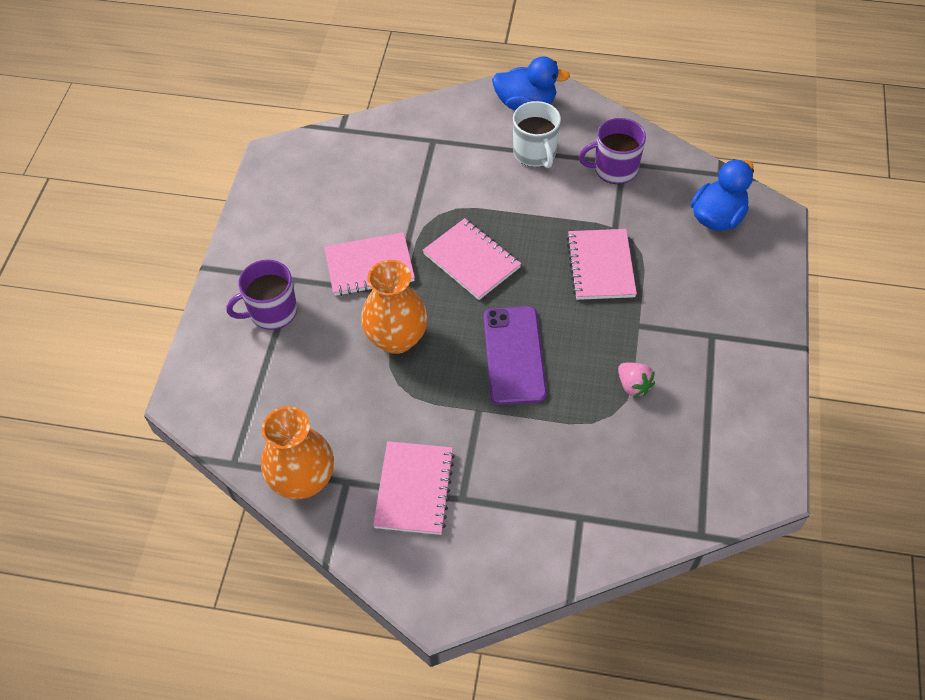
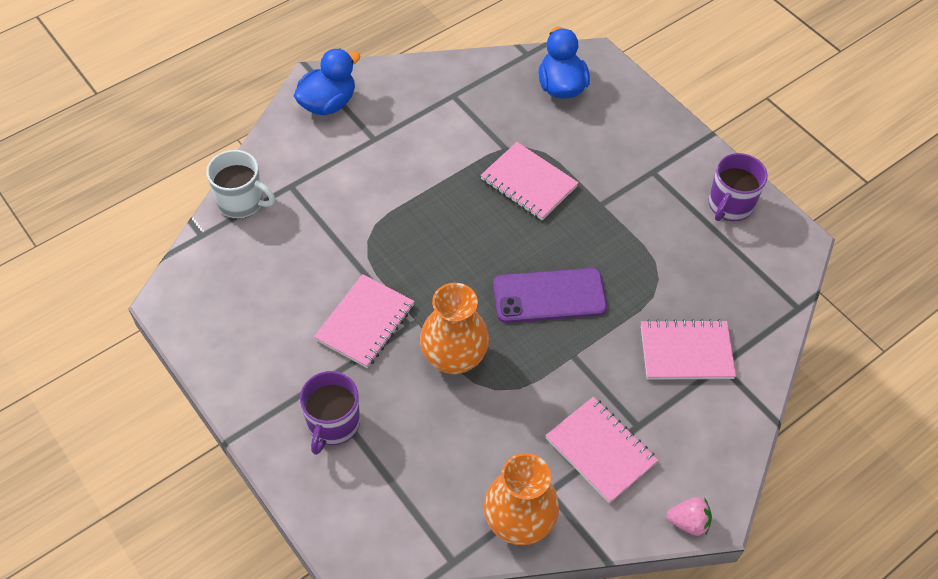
camera: 50 degrees left, 0 degrees up
pink notebook [423,218,521,300] -> pink notebook moved to [641,319,736,380]
purple phone [484,306,547,405] -> purple phone turned 45 degrees counterclockwise [493,268,607,323]
white mug [513,101,561,168] -> white mug moved to [206,150,275,219]
purple mug [579,118,646,184] -> purple mug moved to [708,153,768,221]
pink strawberry [618,363,655,397] -> pink strawberry moved to [666,497,712,536]

